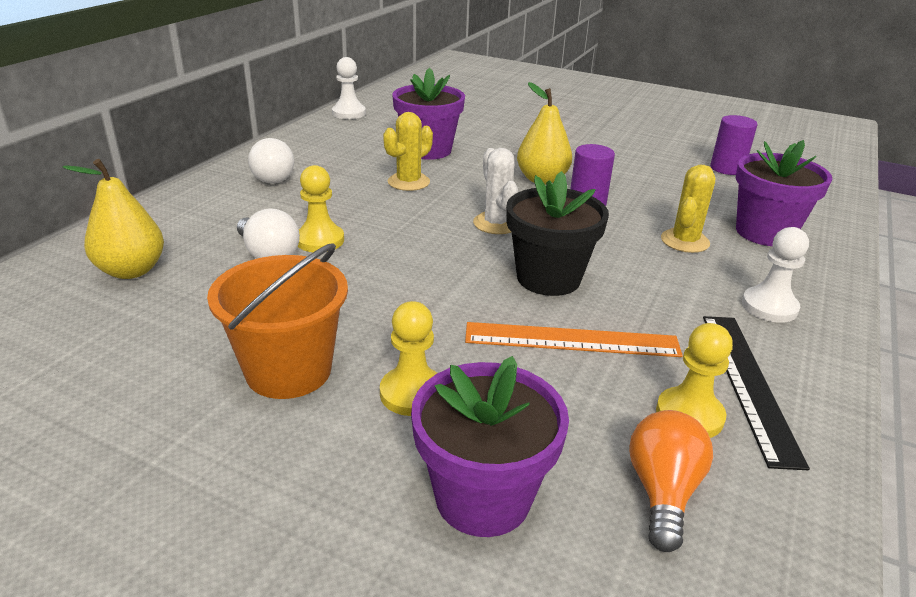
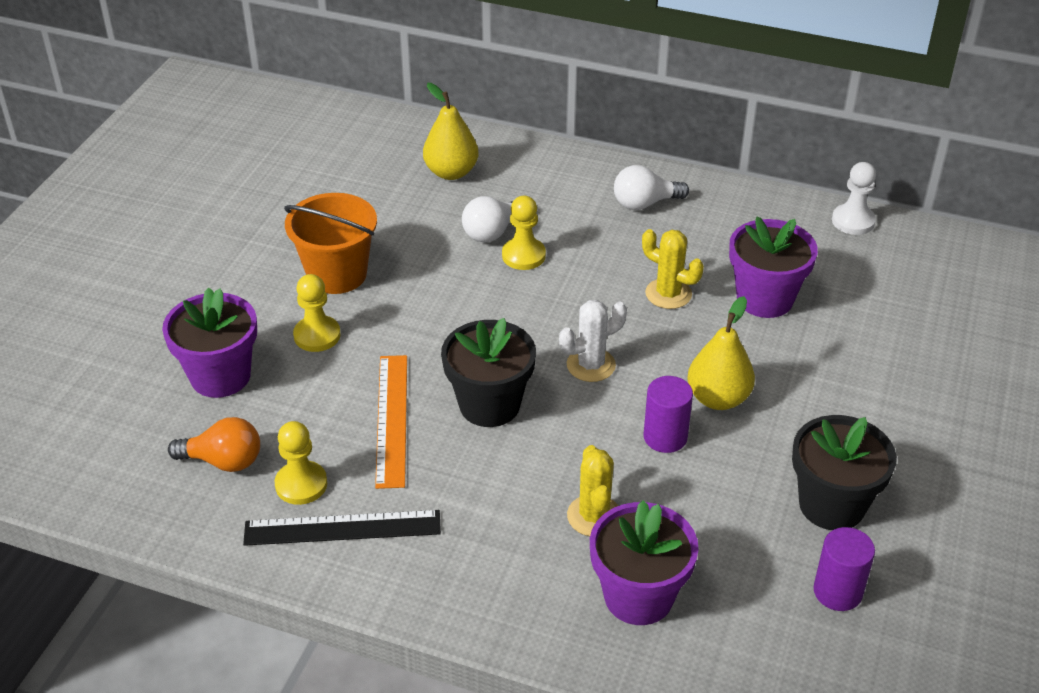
camera: 85 degrees right, 10 degrees up
yellow cactus [661,164,715,253] -> yellow cactus turned 60 degrees clockwise [567,445,618,536]
white pawn [742,227,809,323] -> none
none -> black flower pot [792,415,897,530]

